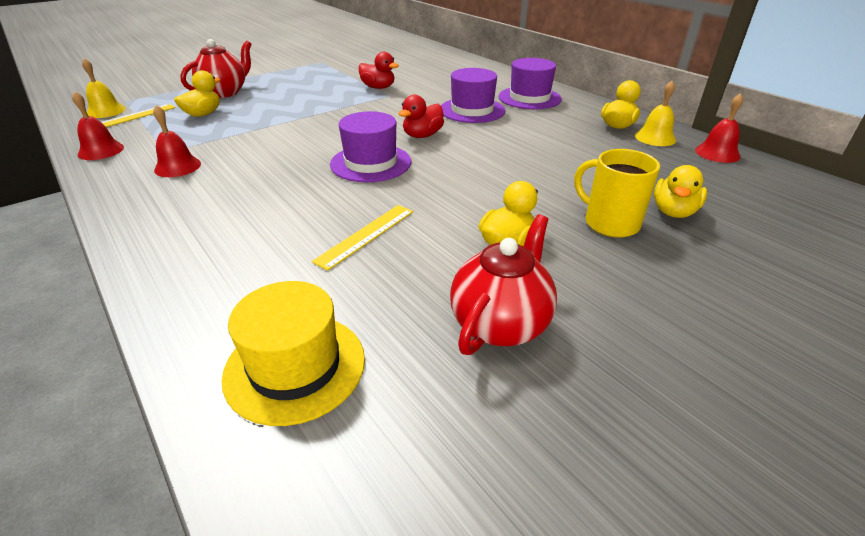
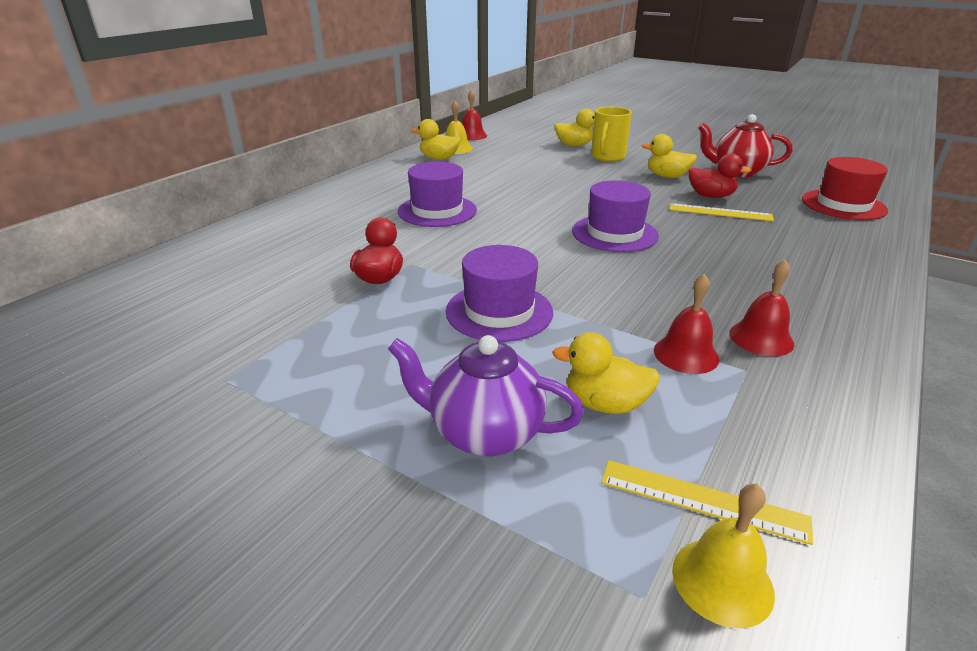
camera: 110 degrees left, 5 degrees down
red bell [72,91,124,160] -> red bell moved to [654,274,719,374]
red teapot [180,39,252,98] -> purple teapot [388,335,584,457]
yellow hat [222,281,365,426] -> red hat [802,157,888,220]
red duck [399,95,444,138] -> red duck moved to [688,153,752,198]
purple hat [498,58,562,109] -> purple hat moved to [446,245,553,342]

